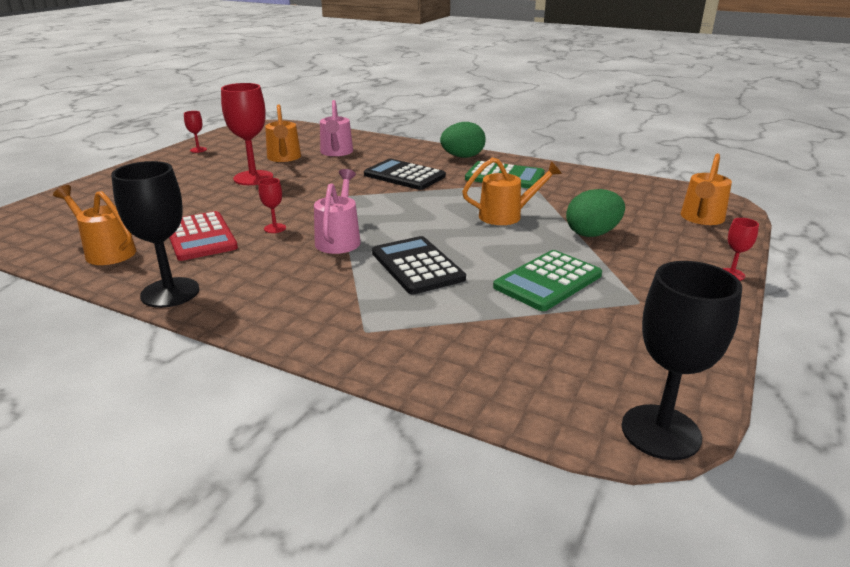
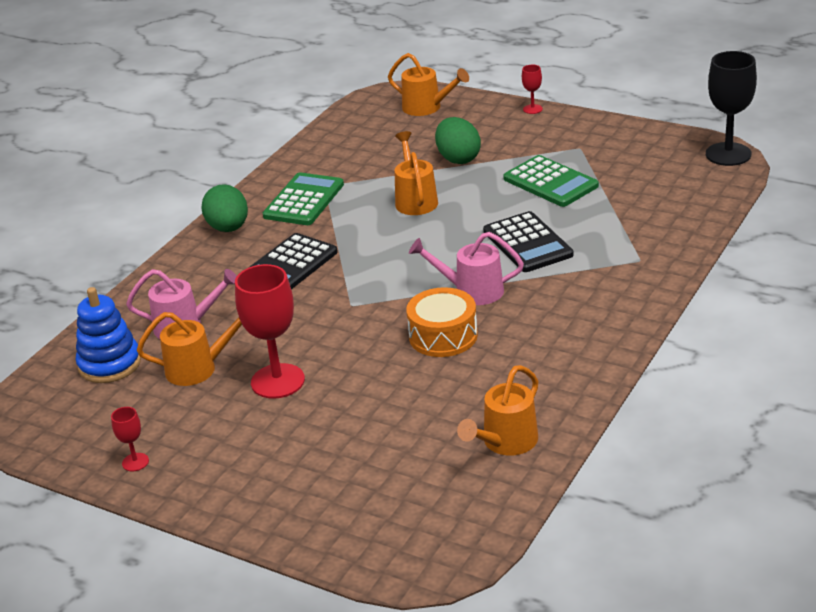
camera: 85 degrees left, 5 degrees up
black goblet [111,161,199,308] -> none
red calculator [169,211,238,261] -> none
red goblet [258,178,286,233] -> orange drum [406,287,478,357]
black calculator [372,236,466,294] -> black calculator turned 90 degrees counterclockwise [483,211,573,272]
none -> blue stacking toy [76,287,141,383]

